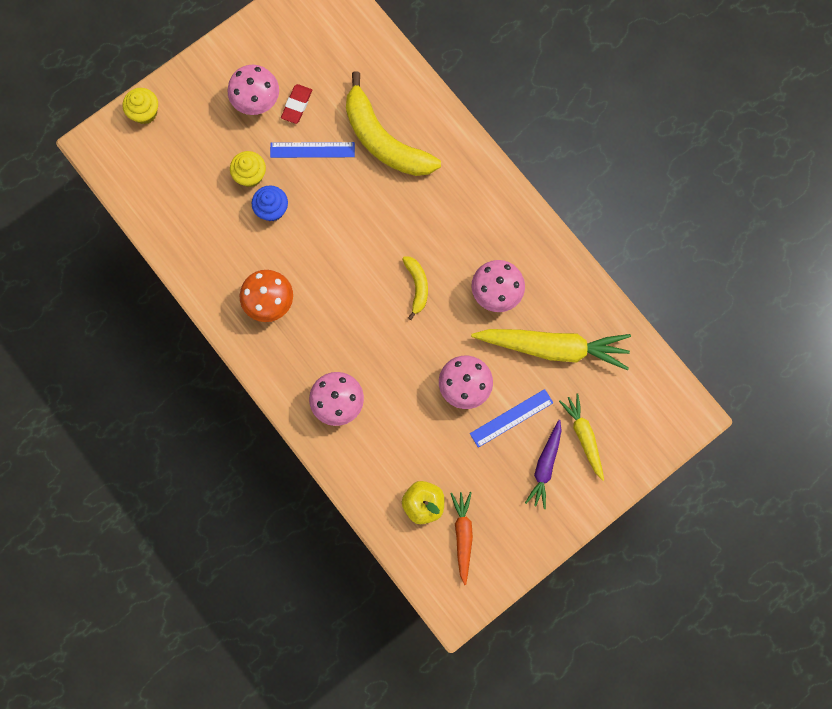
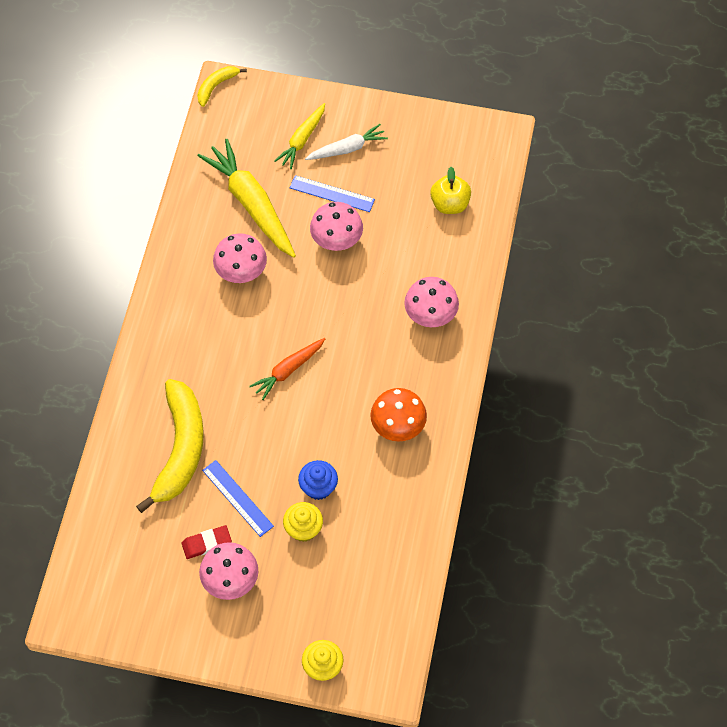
camera: 130 degrees left, 15 degrees down
yellow banana [402,256,428,320] -> yellow banana moved to [197,66,247,107]
orange carrot [450,492,473,585] -> orange carrot moved to [249,338,325,400]
purple carrot [525,420,562,509] -> white carrot [305,124,388,160]

